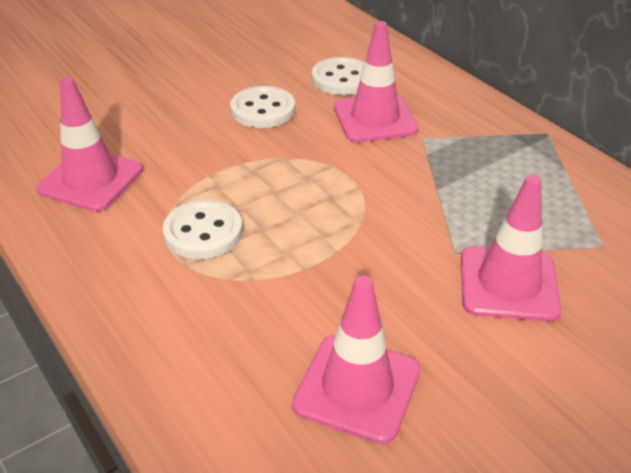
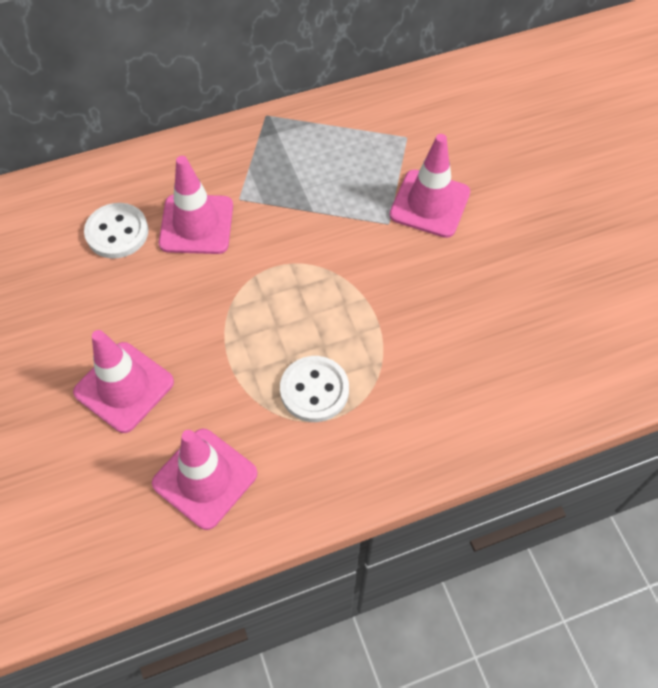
camera: 75 degrees left, 20 degrees up
white button [230,86,295,128] -> none
pink traffic cone [292,276,421,444] -> pink traffic cone moved to [73,330,174,433]

